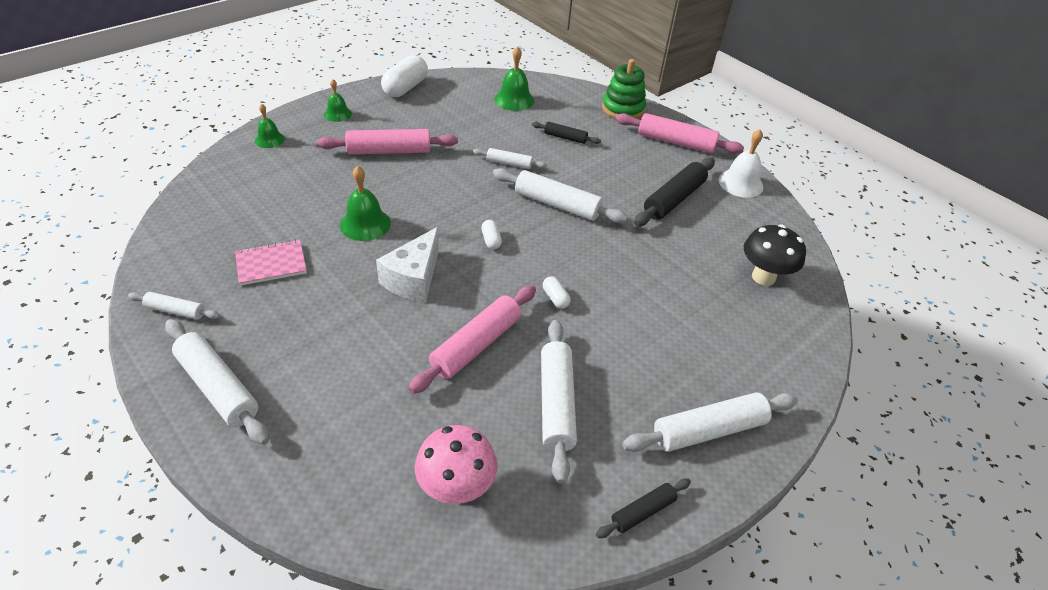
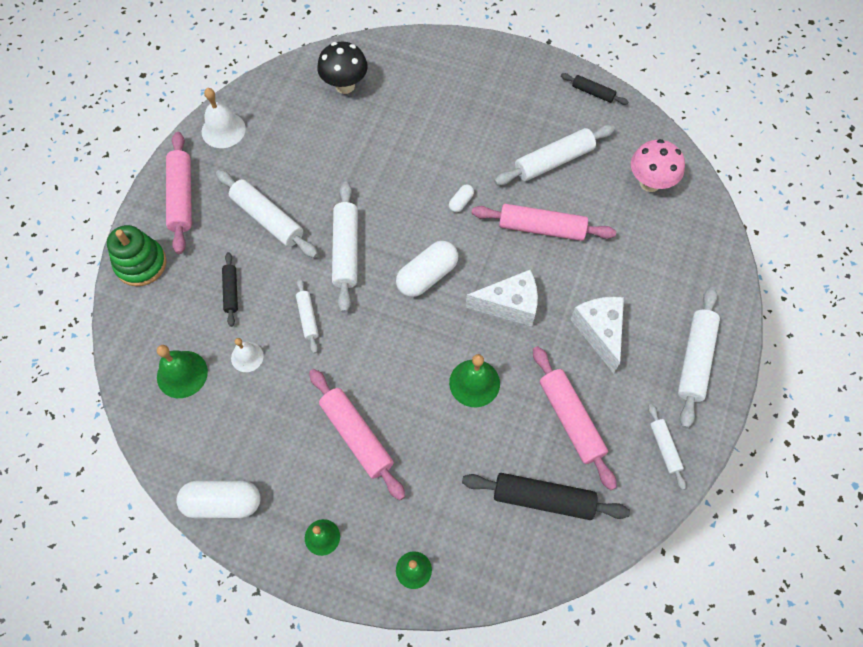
camera: 115 degrees left, 20 degrees up
pink notebook [235,240,307,286] -> pink rolling pin [533,346,617,490]
white capsule [481,220,502,249] -> white capsule [396,241,458,297], size x2.06
white rolling pin [622,393,798,452] -> white rolling pin moved to [216,170,318,258]
black rolling pin [634,157,715,226] -> black rolling pin moved to [462,473,630,520]
none -> white bell [231,338,264,372]
none -> white cheese [571,297,624,373]

